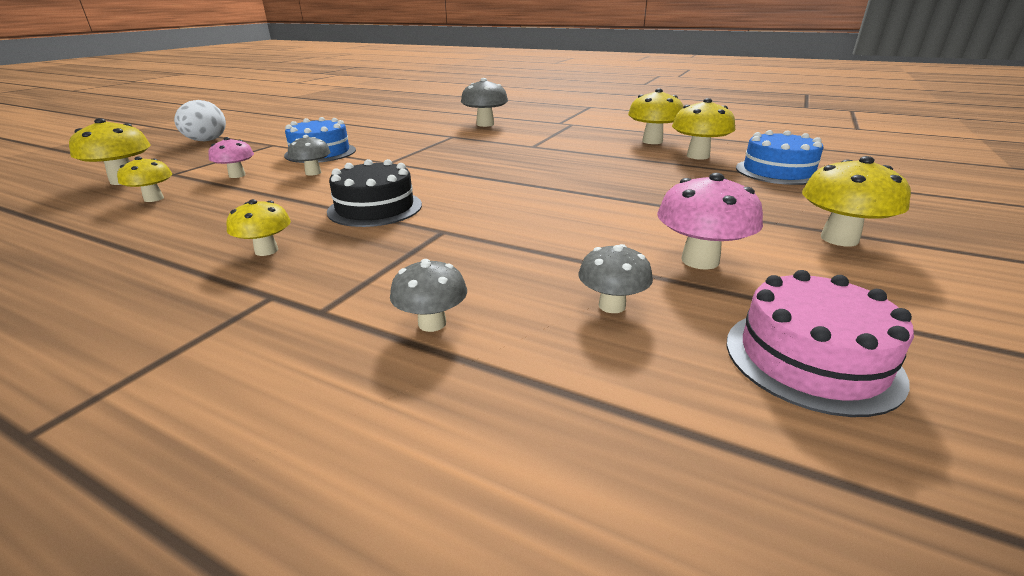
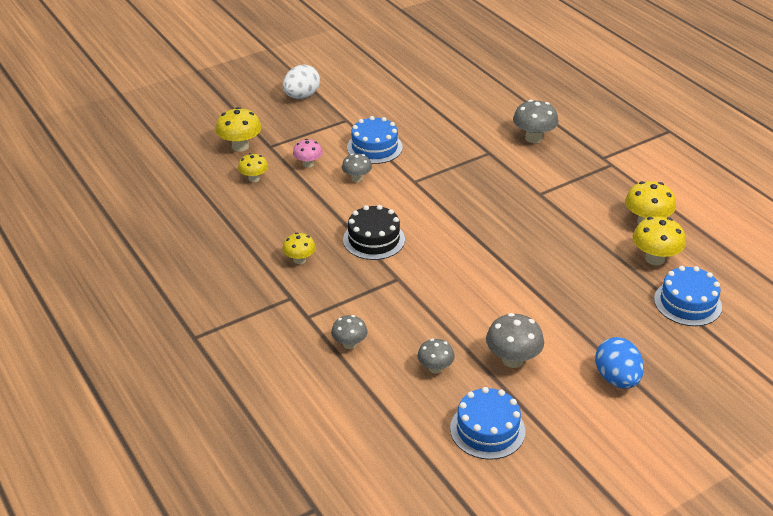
camera: 30 degrees right, 10 degrees up
pink mushroom [657,173,763,270] -> grey mushroom [486,313,544,368]
pink cake [726,270,914,417] -> blue cake [450,387,525,460]
yellow mushroom [802,156,911,246] -> blue egg [595,337,644,389]

